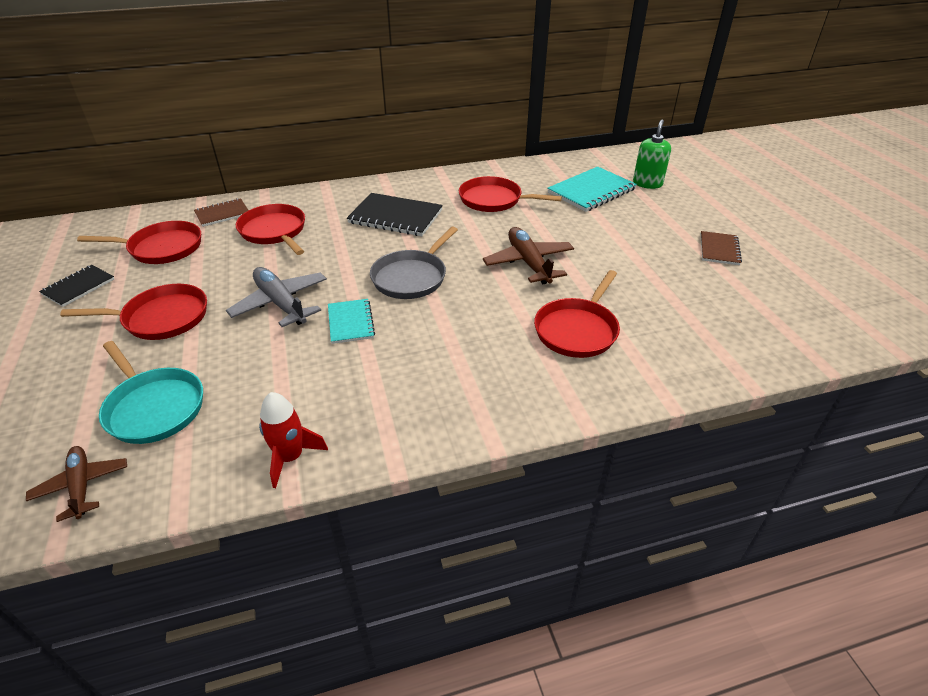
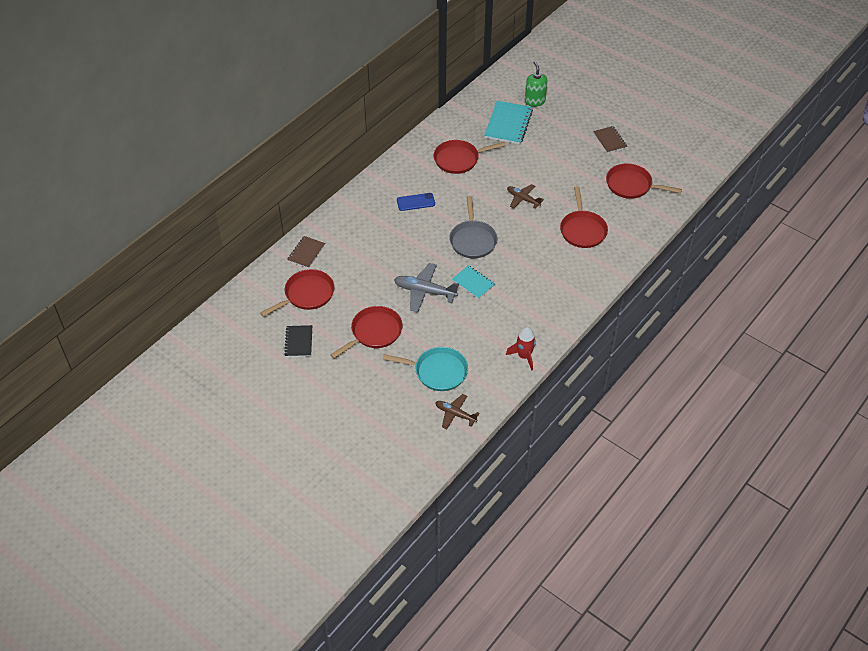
camera: 35 degrees left, 10 degrees up
red pan [236,204,305,255] -> red pan moved to [606,163,682,199]
black notebook [347,193,443,236] -> blue phone [397,193,435,211]
brown plane [483,227,574,284] -> brown plane [507,184,544,209], size x0.65

